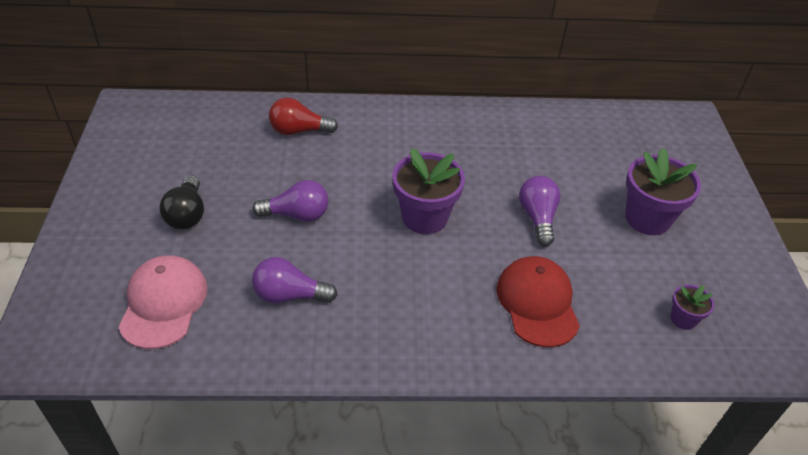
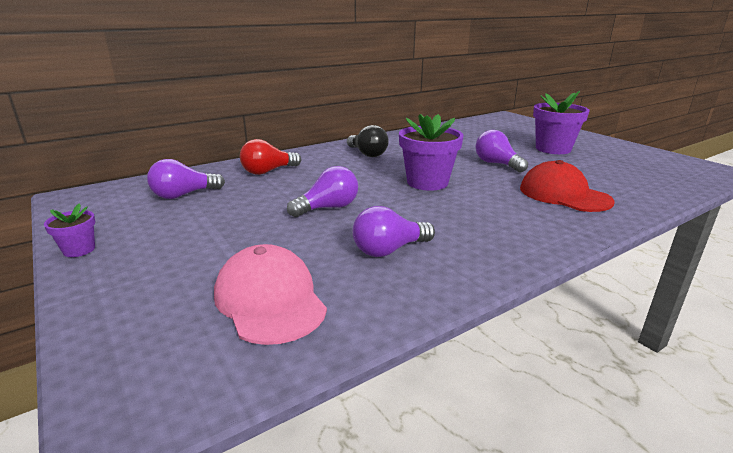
camera: 30 degrees left, 20 degrees down
black light bulb [159,175,204,230] -> black light bulb moved to [347,125,389,157]
purple flower pot [671,285,714,330] -> purple flower pot moved to [44,204,95,257]
none -> purple light bulb [147,159,225,199]

